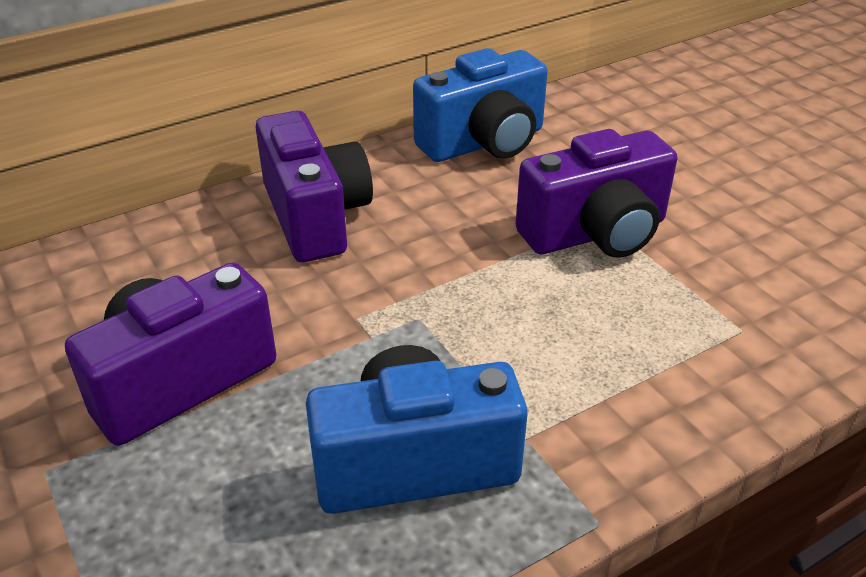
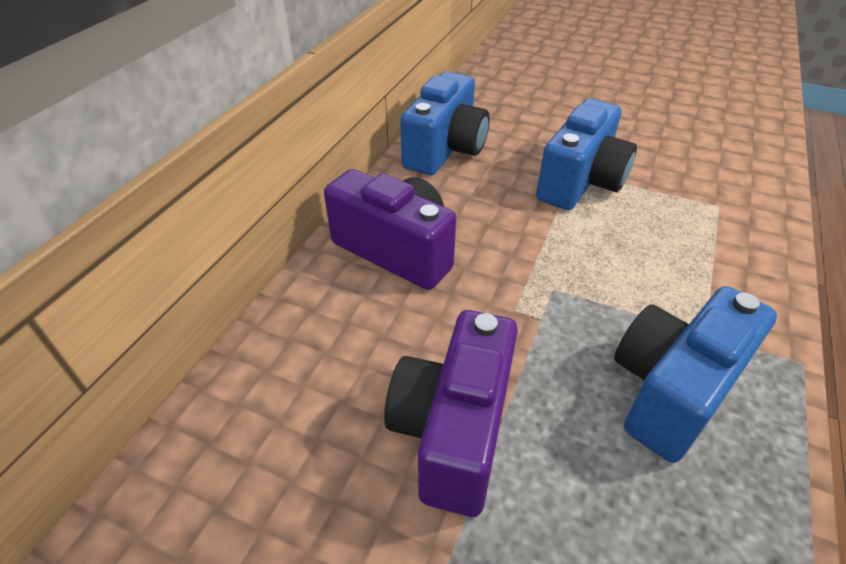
camera: 35 degrees left, 5 degrees up
purple camera [516,129,677,258] -> blue camera [536,99,637,210]

